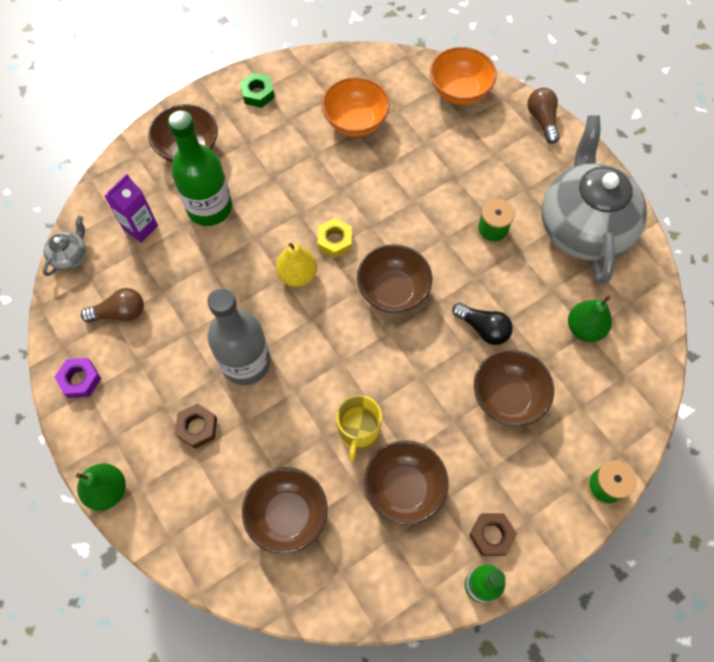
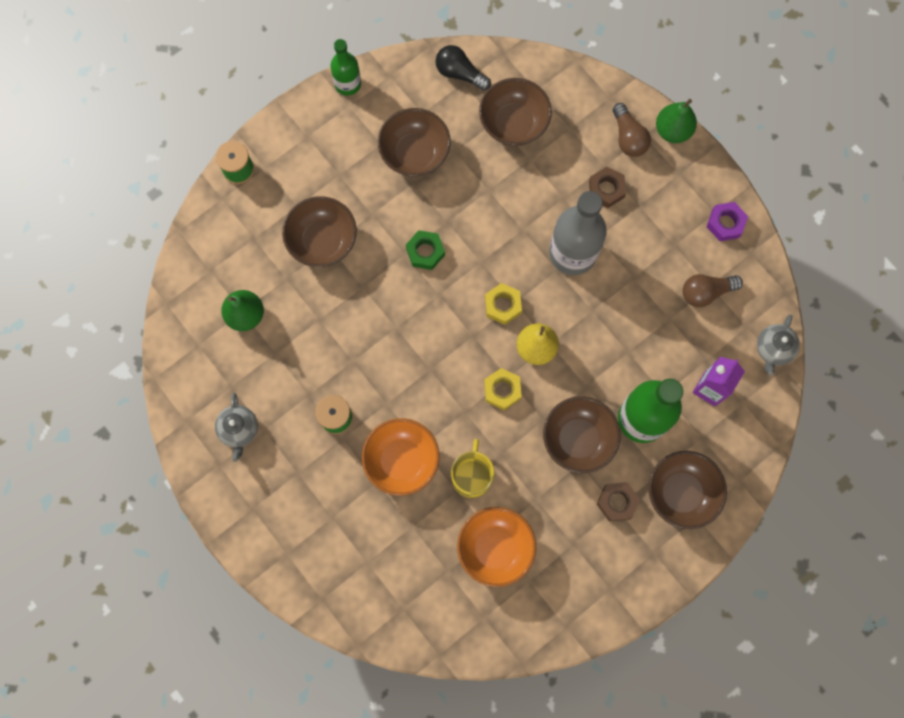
camera: 175 degrees right, 10 degrees up
green nut [240,73,275,108] -> green nut moved to [406,230,445,270]
yellow mug [336,395,382,462] -> yellow mug moved to [451,439,494,498]
brown bowl [357,244,432,313] -> brown bowl moved to [543,396,621,473]
orange bowl [430,47,497,105] -> orange bowl moved to [362,418,440,496]
black light bulb [452,303,513,345] -> black light bulb moved to [435,45,491,91]
brown nut [469,513,517,556] -> brown nut moved to [597,482,640,521]
brown light bulb [527,88,560,144] -> brown light bulb moved to [613,103,651,157]
grey teapot [542,115,647,284] -> grey teapot [215,393,258,462], size x0.40
none -> yellow nut [485,283,522,325]

